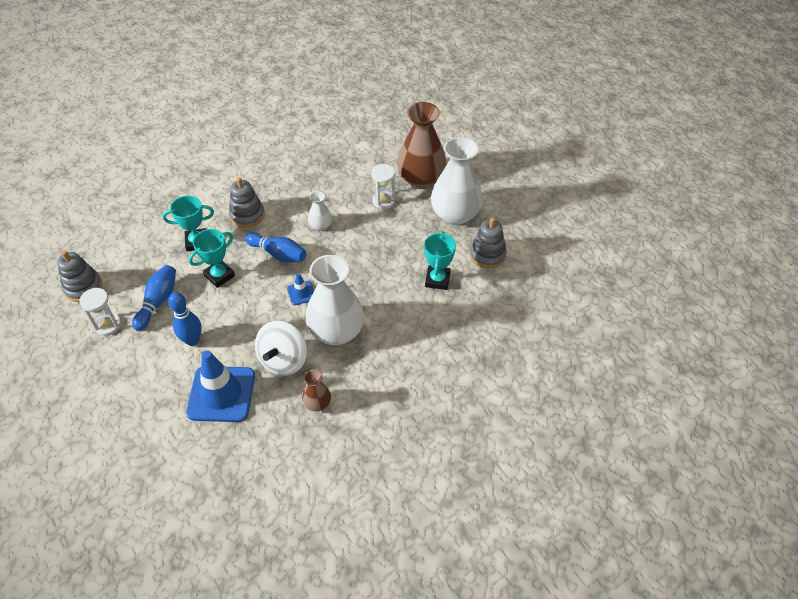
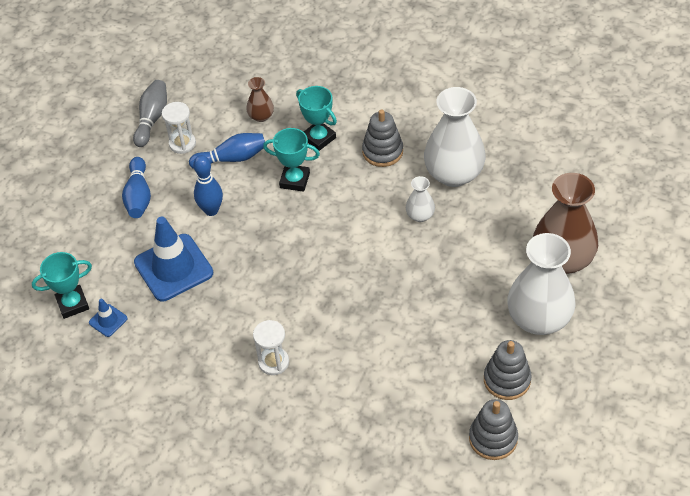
camera: 60 degrees right, 0 degrees up
grey stacking toy [57,251,102,302] -> grey stacking toy moved to [469,399,518,460]
blue bowling pin [245,232,306,262] -> blue bowling pin moved to [122,157,151,218]
white spinning top [255,321,307,375] -> none
blue traffic cone [287,273,314,305] -> blue traffic cone moved to [89,299,128,337]
brown vase [302,370,331,411] -> brown vase moved to [246,77,274,122]
white vase [306,255,364,345] -> white vase moved to [424,87,486,187]
white hourglass [371,164,395,209] -> white hourglass moved to [253,320,289,375]
turquoise trophy [424,231,456,290] -> turquoise trophy moved to [32,252,92,319]
none -> grey bowling pin [133,80,167,147]

